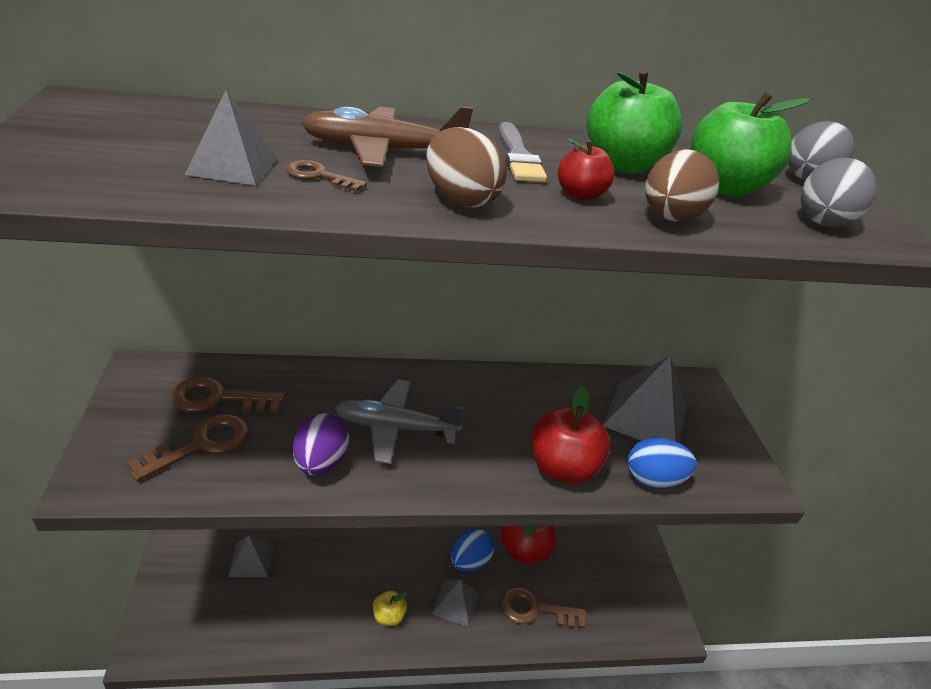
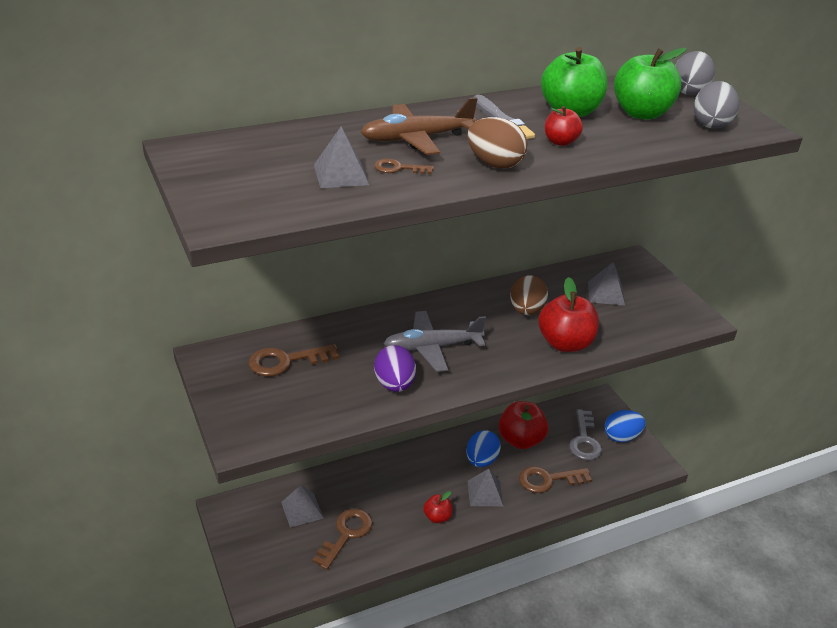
camera: 15 degrees left, 0 degrees up
brown key [126,414,249,482] -> brown key moved to [313,509,373,570]
yellow apple [373,591,407,626] -> red apple [423,491,452,523]
grey pyramid [603,356,687,443] -> grey pyramid [588,262,625,306], size x0.60
blue egg [627,437,697,489] -> blue egg moved to [605,410,645,442]
brown egg [645,149,719,221] -> brown egg moved to [510,275,548,315]
none -> grey key [569,409,602,460]

